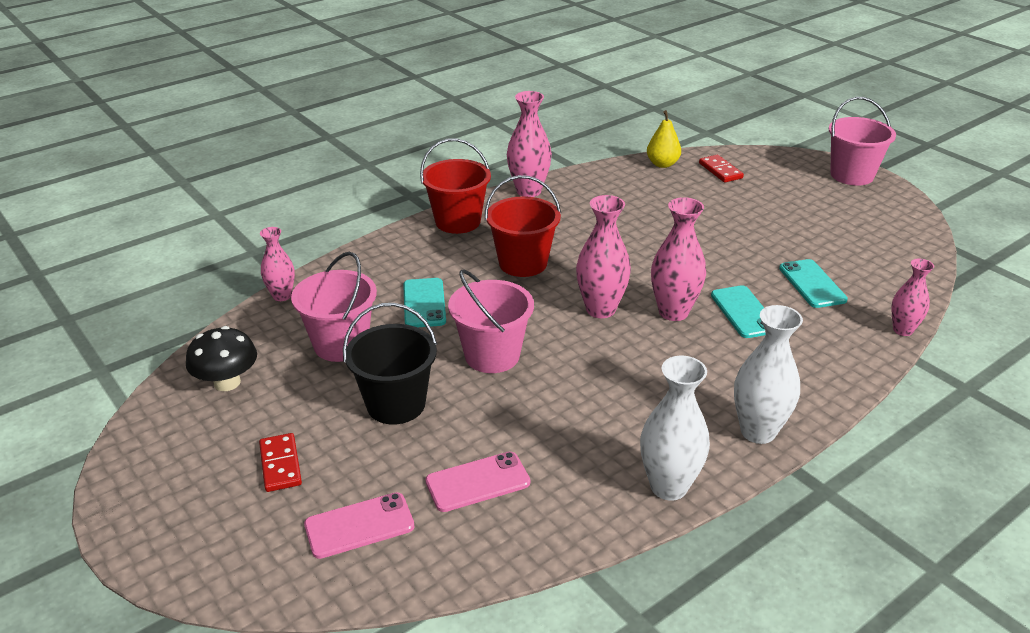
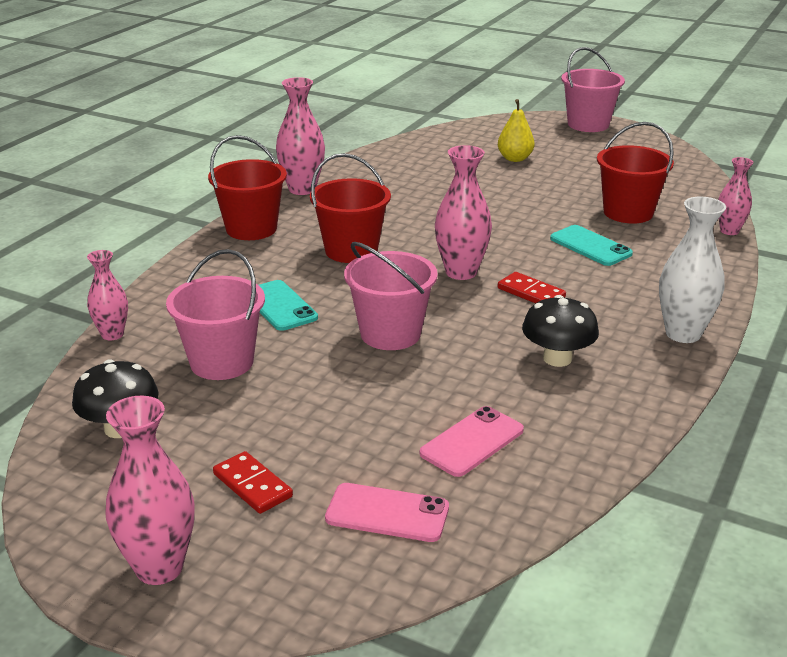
camera: 25 degrees left, 5 degrees down
pink phone [304,492,415,559] -> pink phone turned 60 degrees clockwise [325,483,449,542]
black bucket [343,303,437,424] -> none
white vase [640,356,710,501] -> none
yellow pear [647,110,681,168] -> yellow pear moved to [498,99,535,162]
pink vase [651,197,706,321] -> pink vase moved to [105,396,195,585]
red domino [699,155,744,183] -> red domino moved to [498,272,566,303]
turquoise phone [779,259,848,308] -> red bucket [597,122,674,224]
none -> black mushroom [522,295,599,367]

